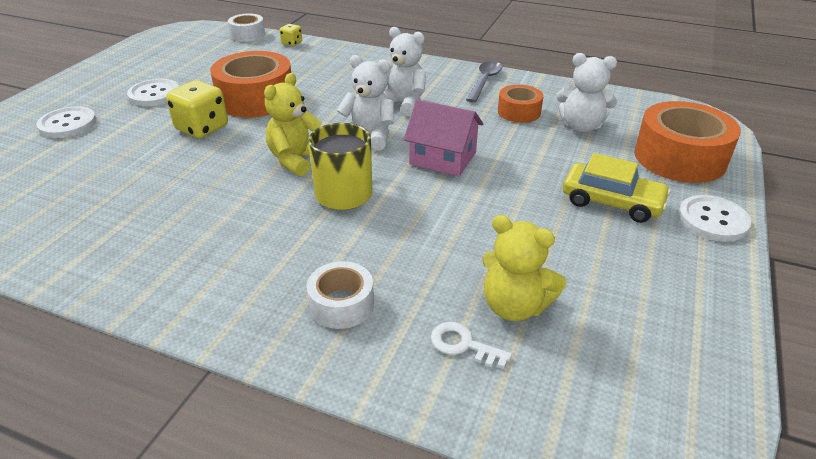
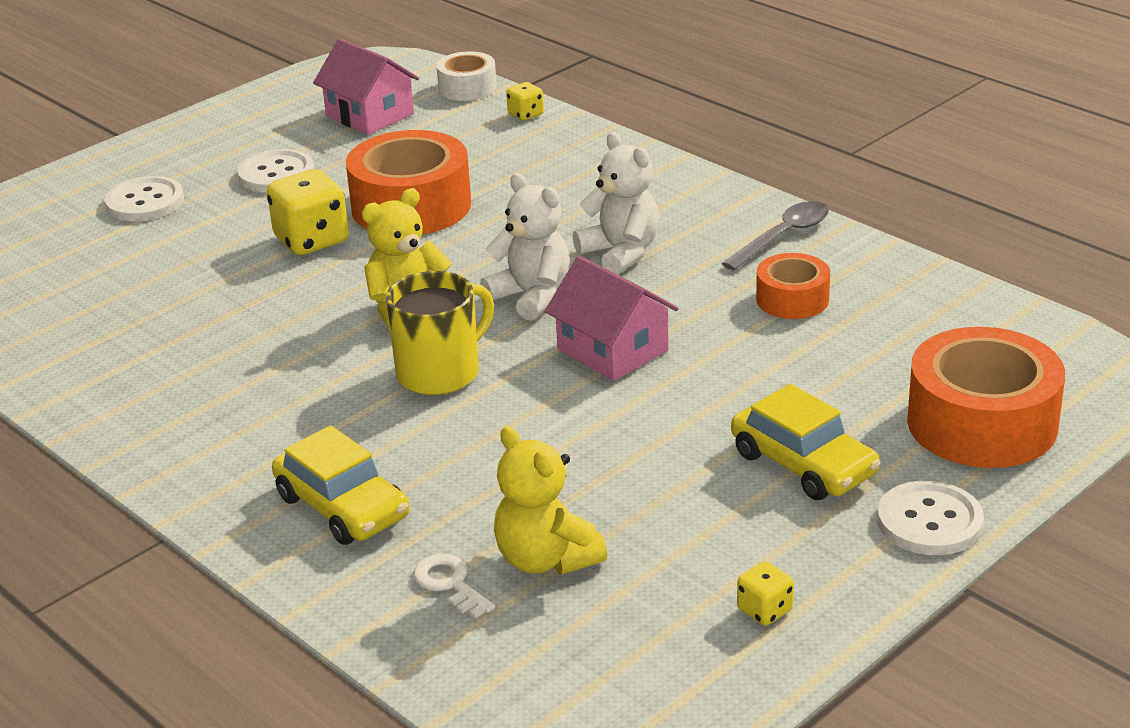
camera: 25 degrees right, 5 degrees down
white tape [306,261,374,329] -> yellow car [272,425,410,545]
white teddy bear [556,53,617,132] -> none
none -> pink house [313,39,419,135]
none -> yellow dice [737,561,794,626]

